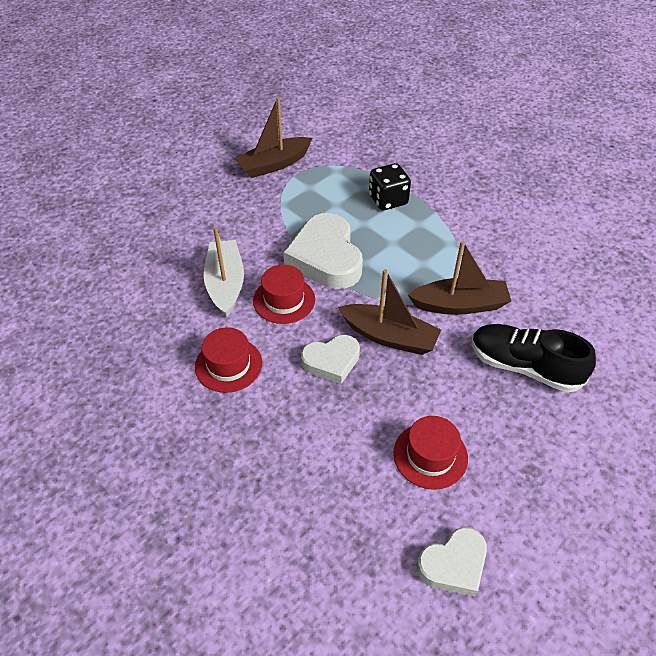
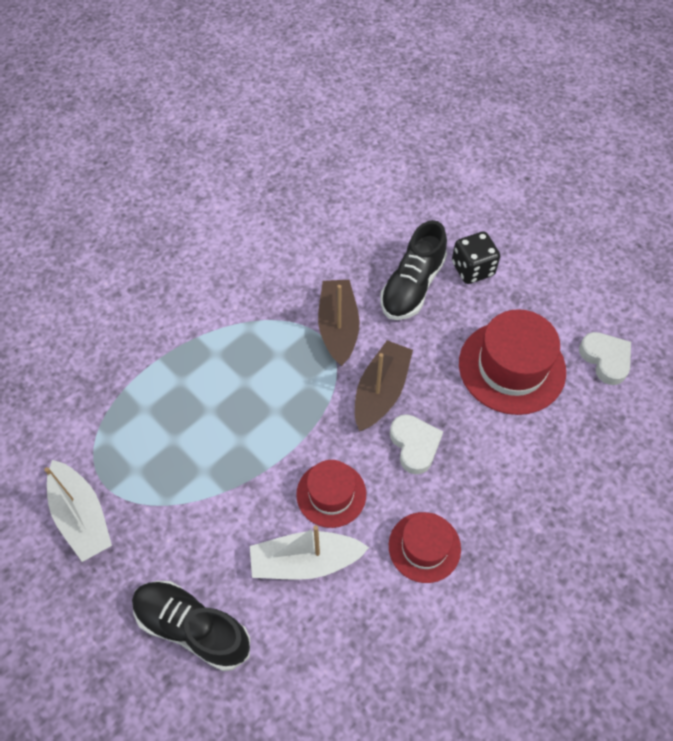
camera: 90 degrees left, 10 degrees up
brown boat [234,97,313,178] -> white boat [44,460,112,562]
white heart [283,213,363,289] -> none
black dice [369,163,411,210] -> black dice moved to [452,231,500,284]
red hat [393,416,468,490] -> red hat [459,309,566,415], size x1.66
none -> black shoe [132,581,250,671]

